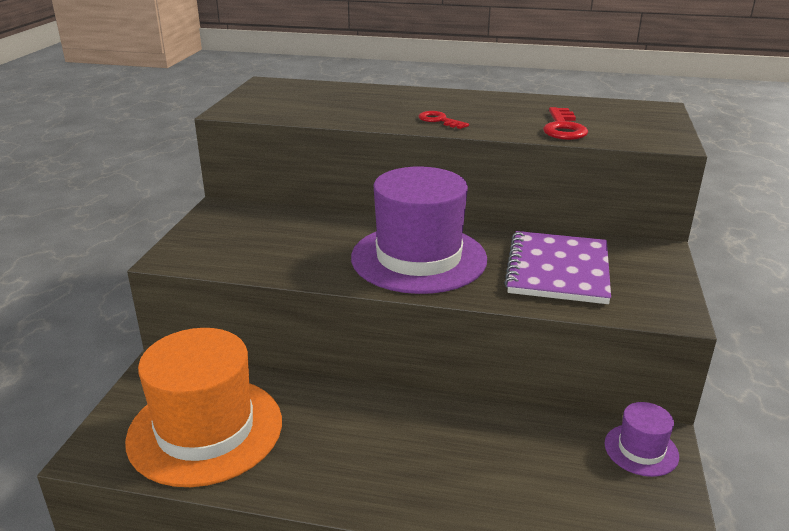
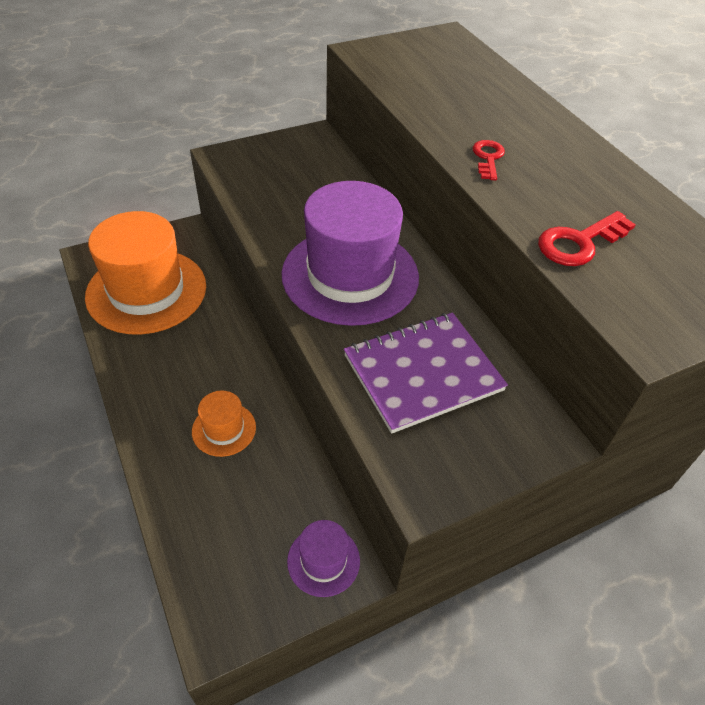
camera: 50 degrees right, 20 degrees up
none -> orange hat [192,390,256,457]

